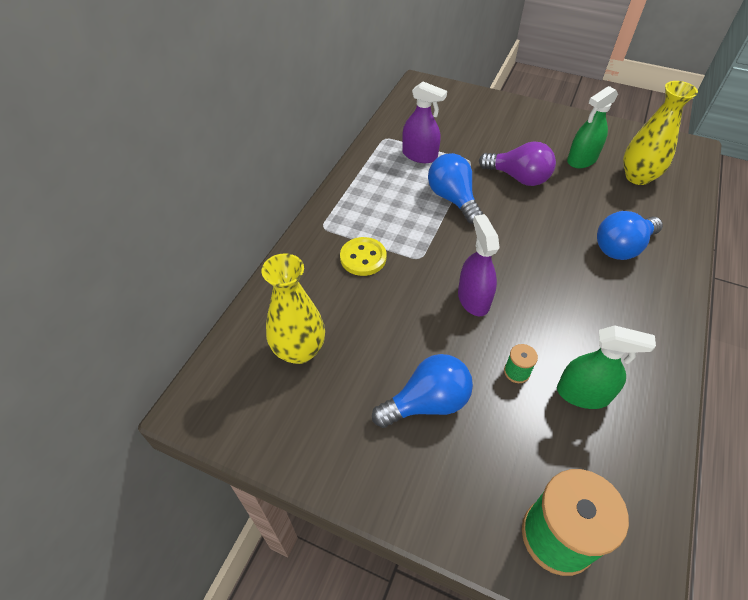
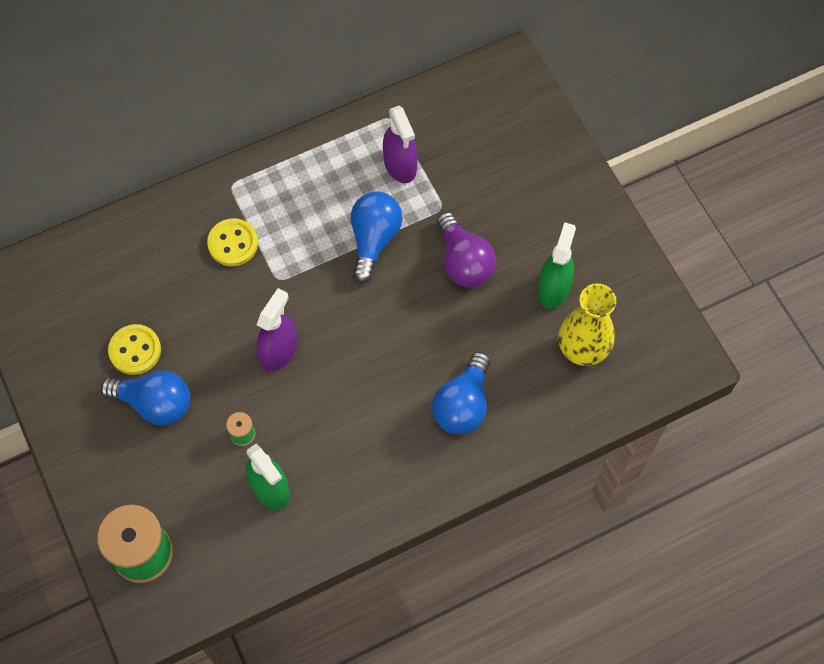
camera: 40 degrees right, 15 degrees up
yellow vase [262,253,325,364] -> none
green spray bottle [567,86,618,168] -> green spray bottle turned 105 degrees clockwise [538,222,576,309]
blue light bulb [597,211,663,260] -> blue light bulb turned 75 degrees counterclockwise [432,352,491,434]
none -> yellow button [108,324,161,375]

